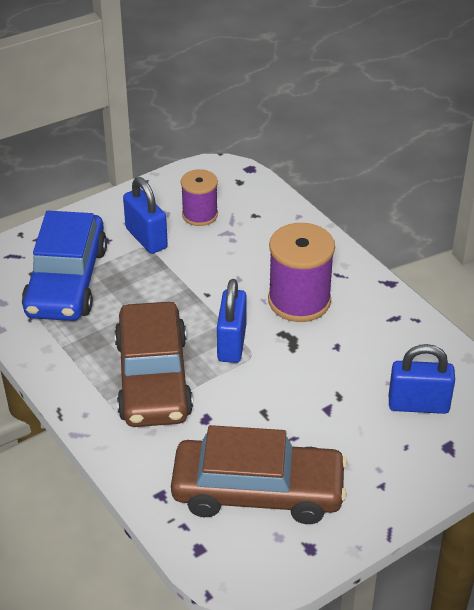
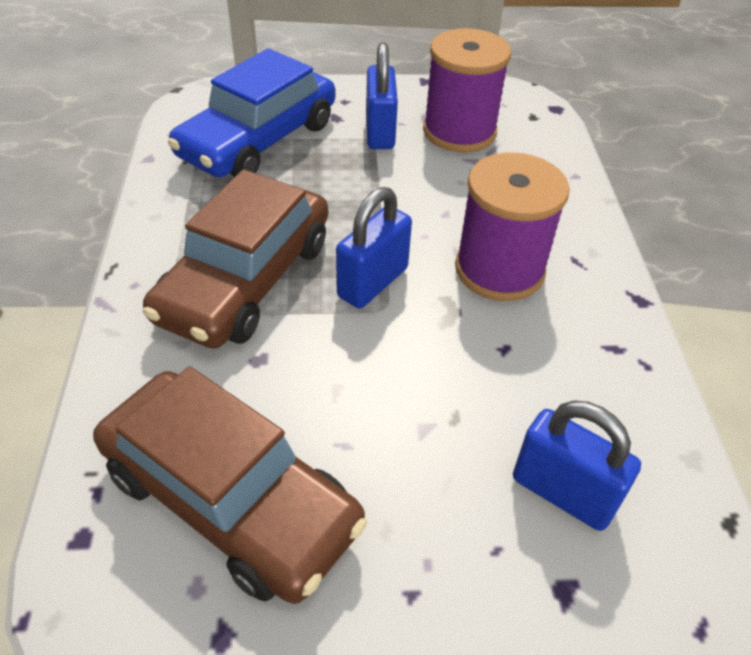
camera: 30 degrees right, 5 degrees up
purple spool [181,169,218,226] -> purple spool [423,28,511,153], size x1.62

